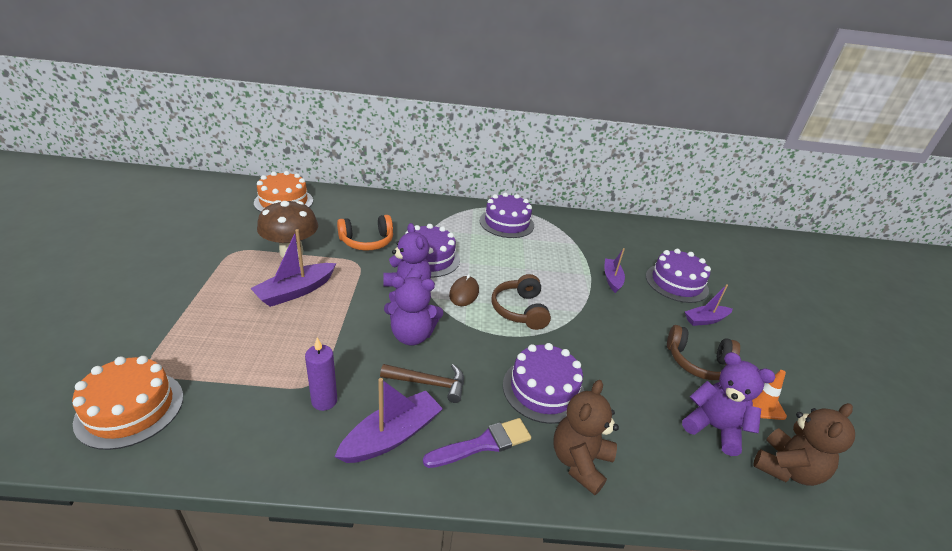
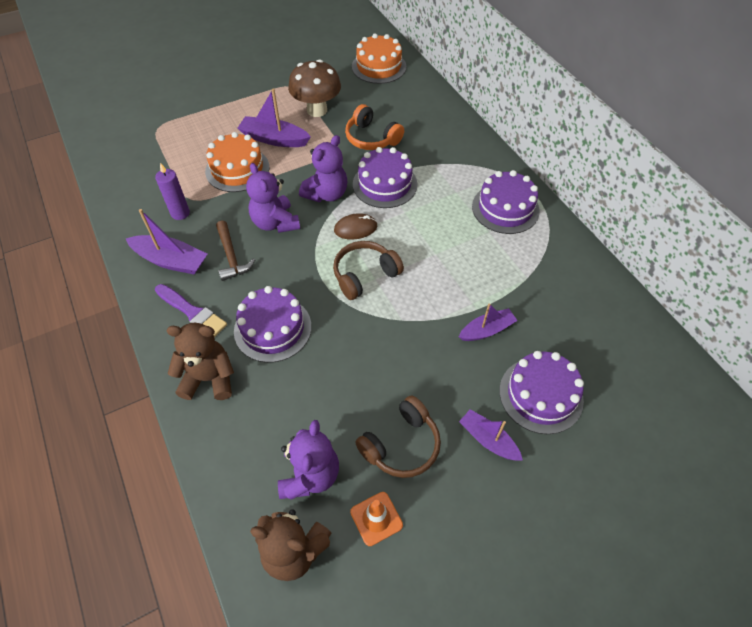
camera: 65 degrees right, 20 degrees up
orange cake [72,356,183,450] -> orange cake moved to [205,132,269,192]
brown headphones [667,325,740,380] -> brown headphones turned 120 degrees counterclockwise [355,395,441,478]

